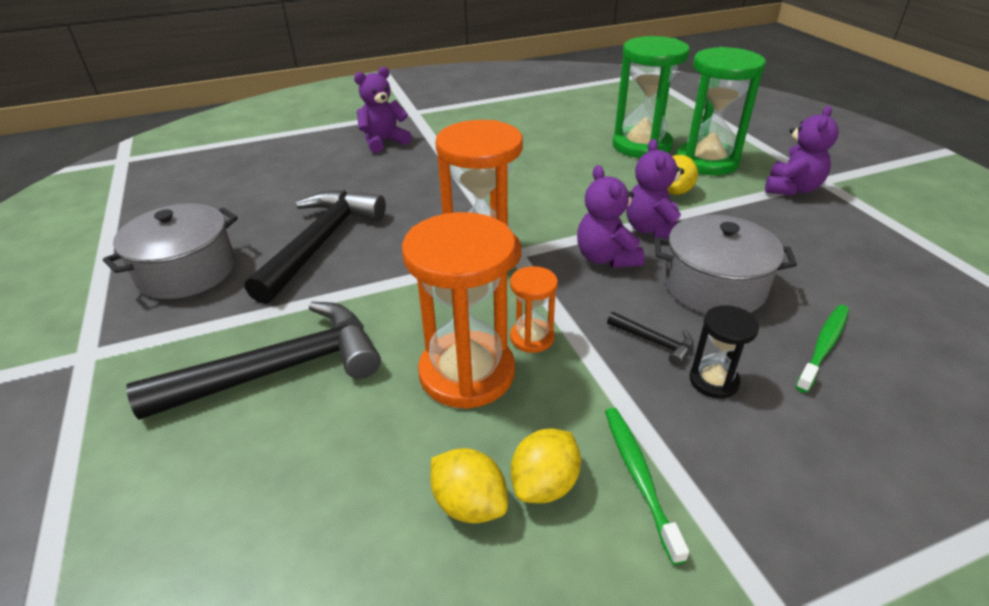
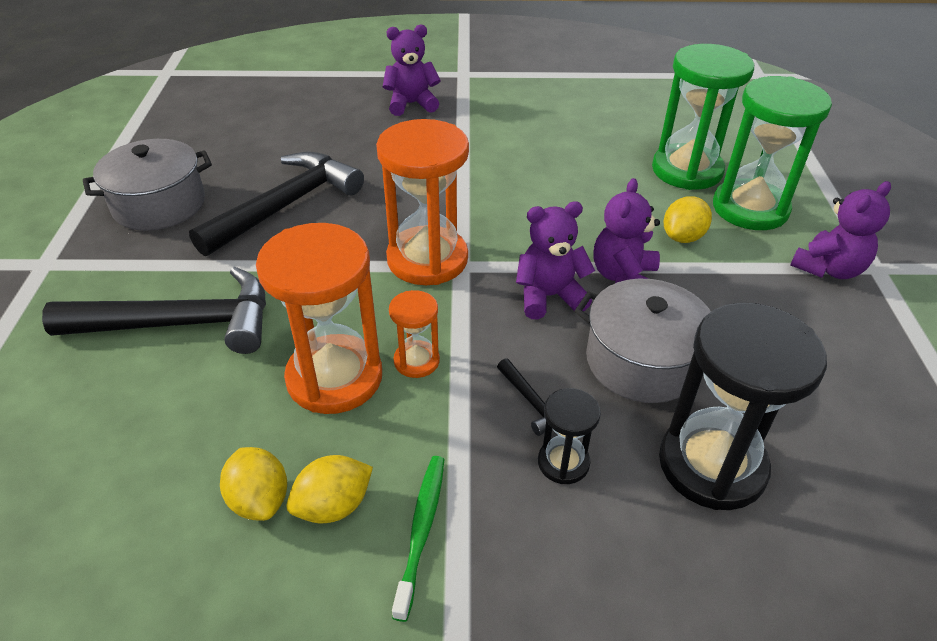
camera: 20 degrees right, 5 degrees up
purple teddy bear [577,165,644,268] -> purple teddy bear turned 75 degrees clockwise [516,201,595,319]
green toothbrush [795,305,849,393] -> black hourglass [659,303,827,510]

